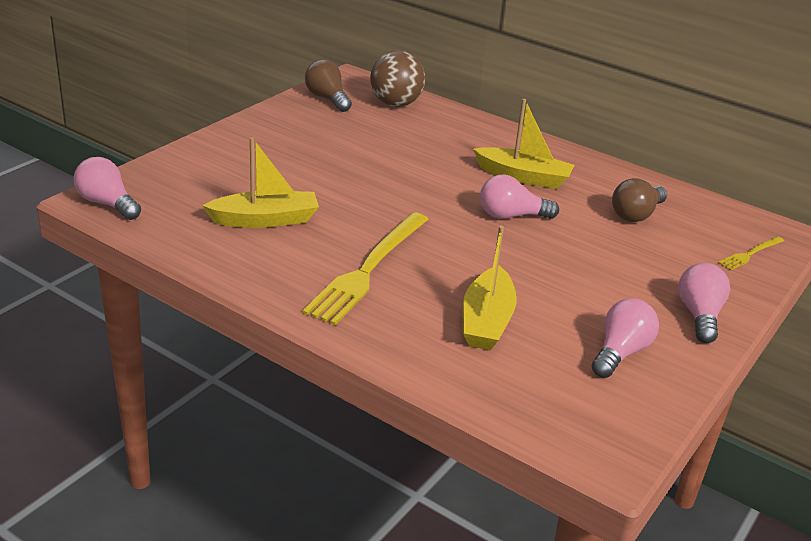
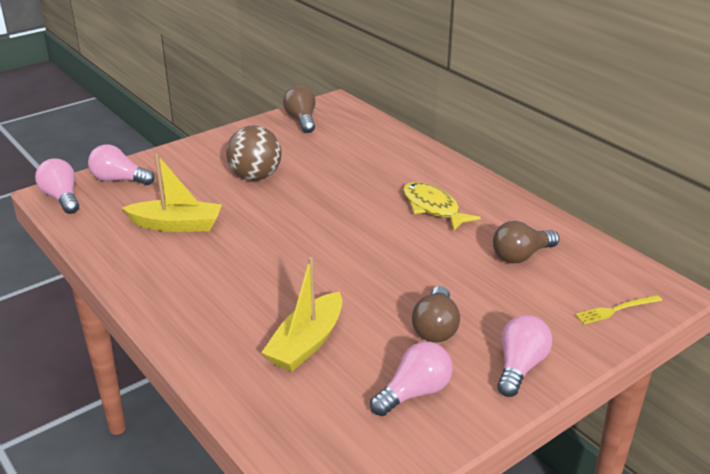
camera: 20 degrees right, 0 degrees up
yellow fork [302,212,429,325] -> none
brown ball [370,51,425,107] -> brown ball moved to [226,125,281,181]
yellow boat [473,99,574,189] -> yellow fish [403,182,481,231]
pink light bulb [480,174,559,219] -> pink light bulb moved to [88,144,155,185]
none -> brown light bulb [412,286,460,342]

